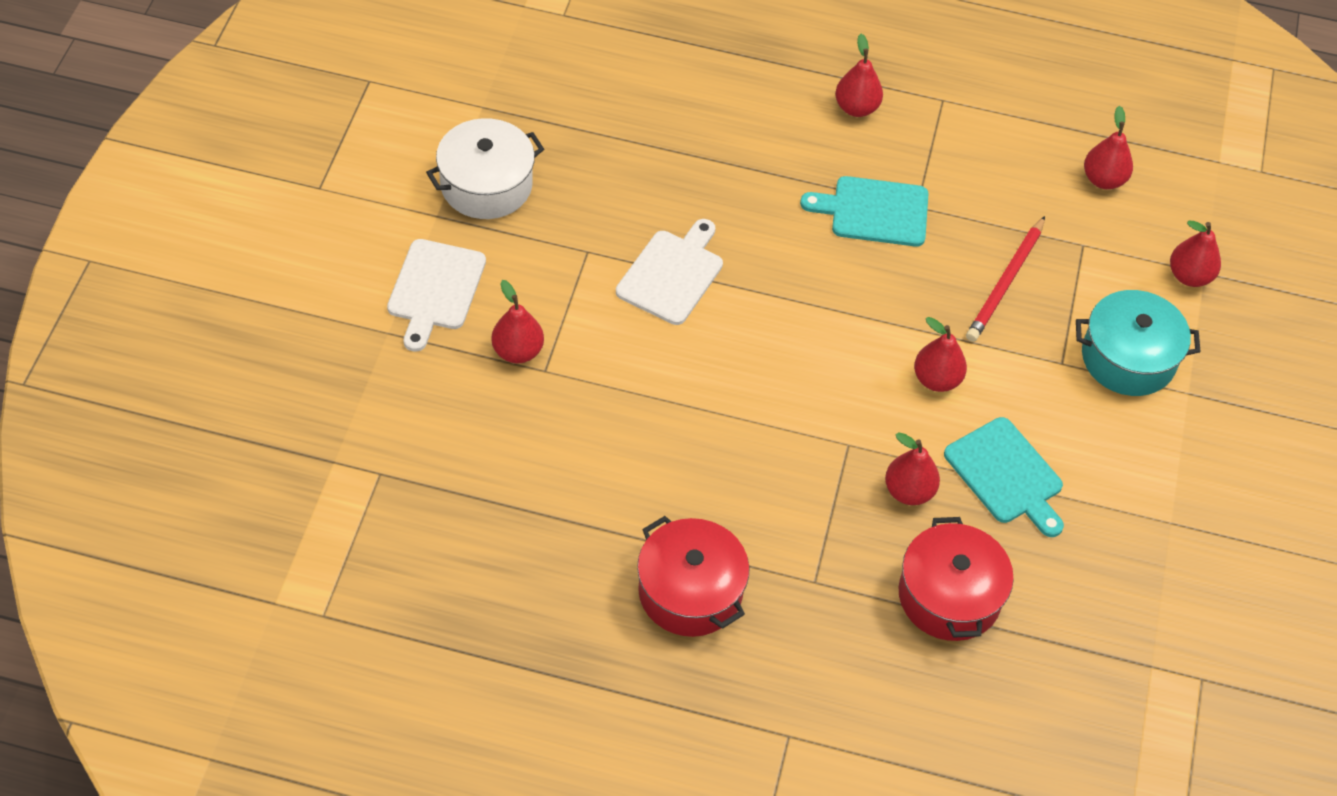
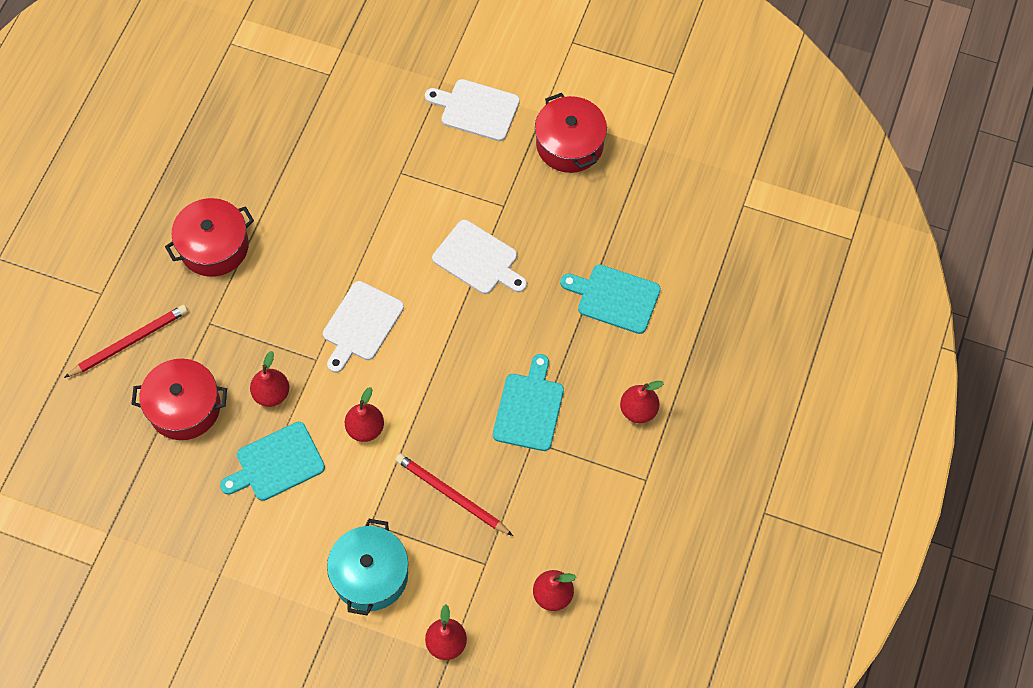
camera: 100 degrees right, 10 degrees up
white pot [426,118,544,219] -> red pot [535,93,607,173]
red pear [491,280,544,363] -> none
none -> red pencil [64,305,188,378]
none -> white cutting board [323,281,404,373]
none -> turquoise cutting board [560,264,661,334]

